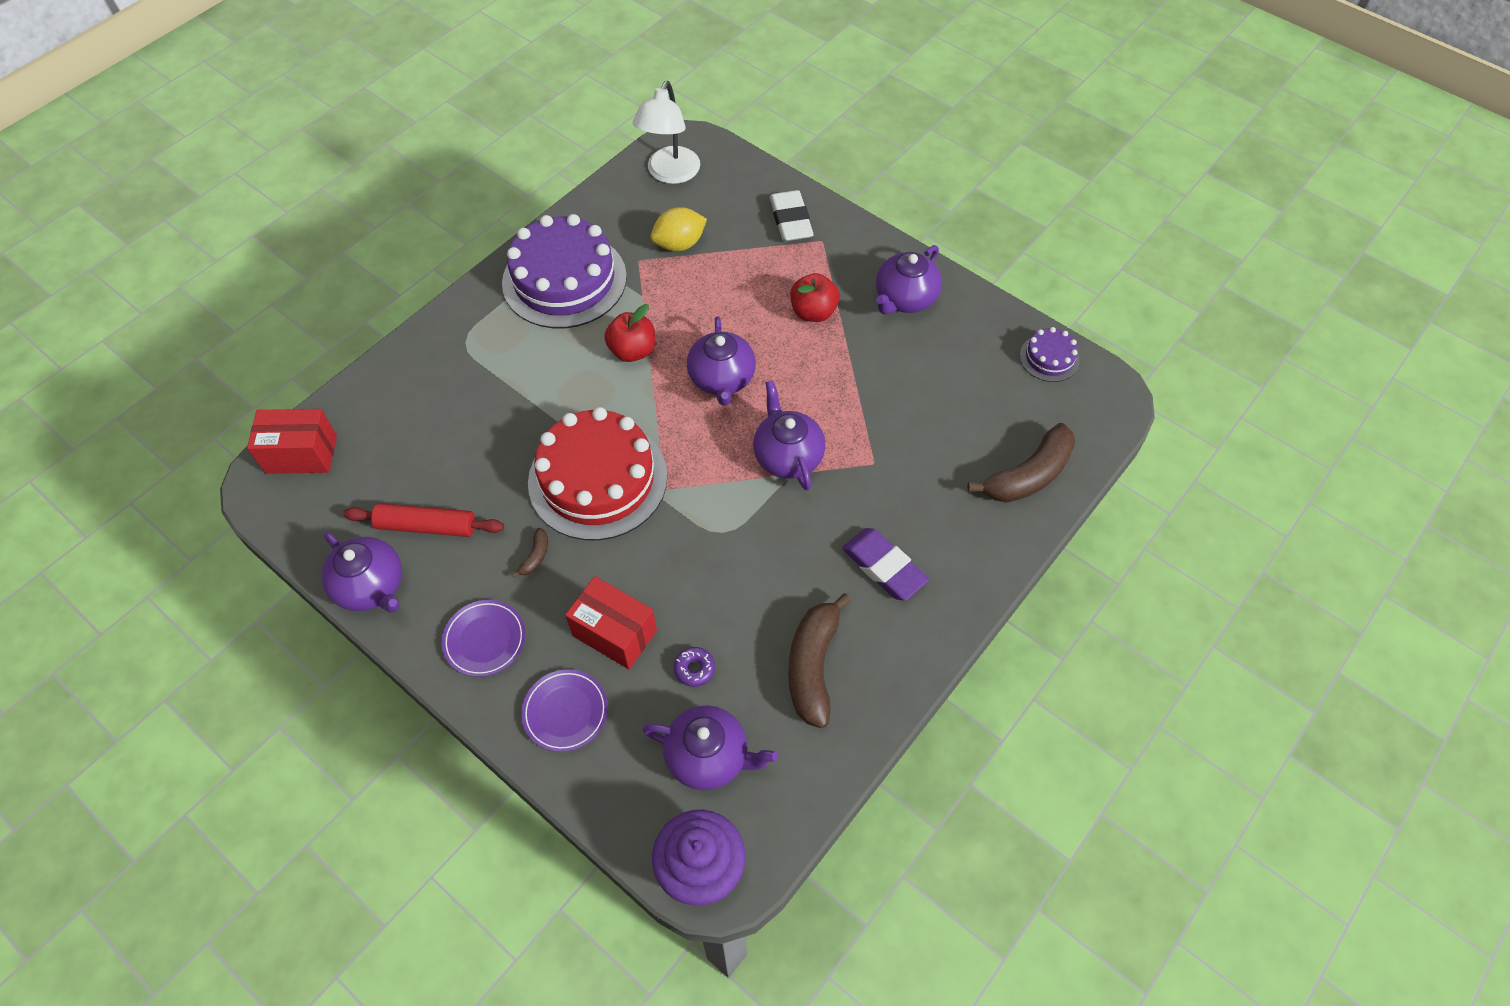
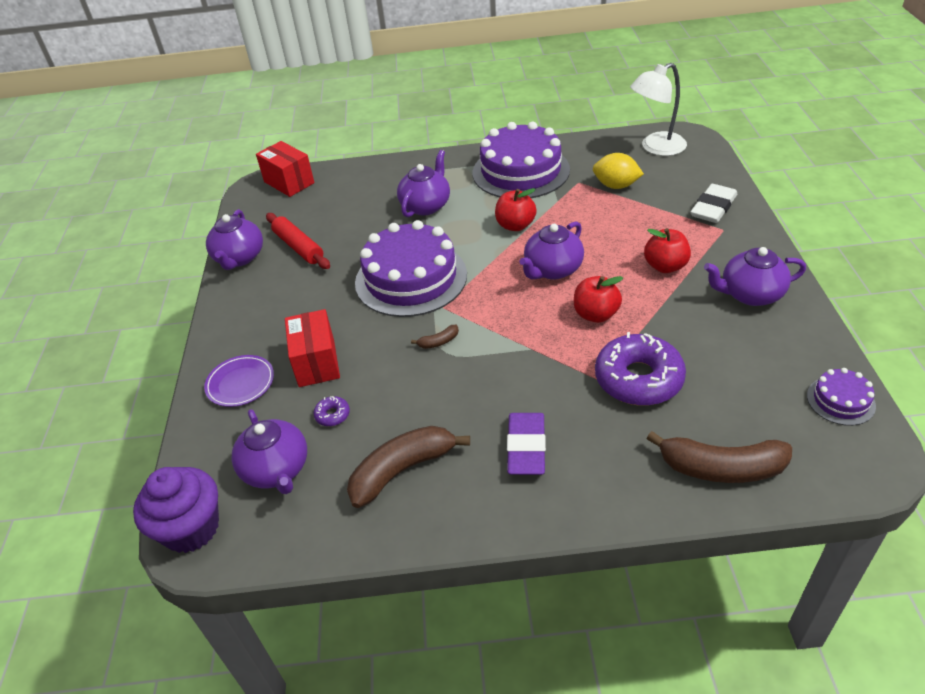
camera: 50 degrees right, 15 degrees down
purple plate [442,600,525,677] -> none
brown banana [511,528,548,578] -> brown banana moved to [411,325,459,349]
red cake [528,407,667,541] -> purple cake [355,220,467,317]
purple teapot [753,380,825,490] -> purple teapot moved to [397,150,450,217]
none -> red apple [574,276,623,323]
none -> purple donut [595,332,686,406]

